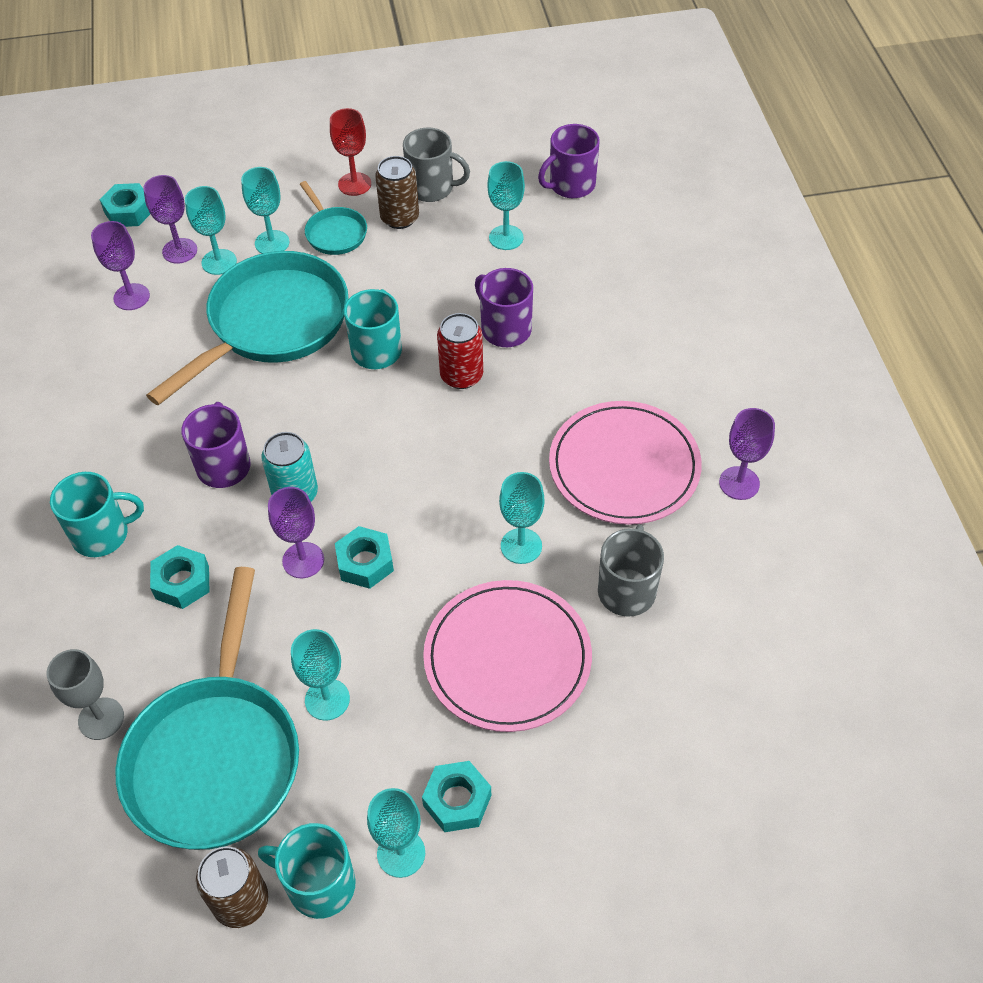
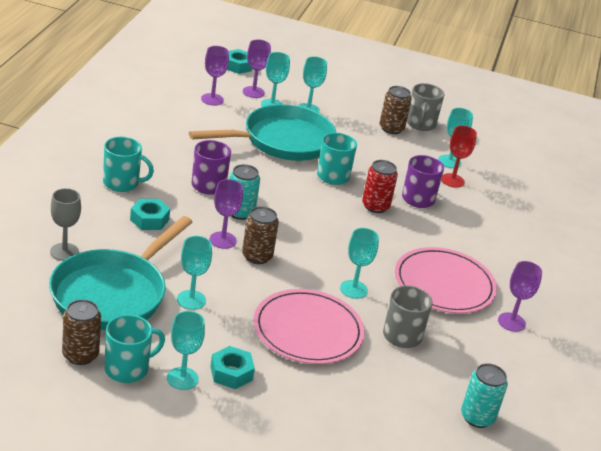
camera: 20 degrees right, 20 degrees down
turquoise mug [258,823,356,919] -> turquoise mug turned 105 degrees clockwise [104,315,165,383]
turquoise pan [300,181,367,255] -> none
red goblet [330,108,371,196] -> red goblet moved to [441,126,477,188]
turquoise nut [335,526,394,589] -> brown can [242,206,279,264]
grey mug [403,127,470,202] -> grey mug turned 60 degrees clockwise [407,83,444,131]
purple mug [538,124,600,198] -> none
none -> turquoise can [461,363,508,428]

